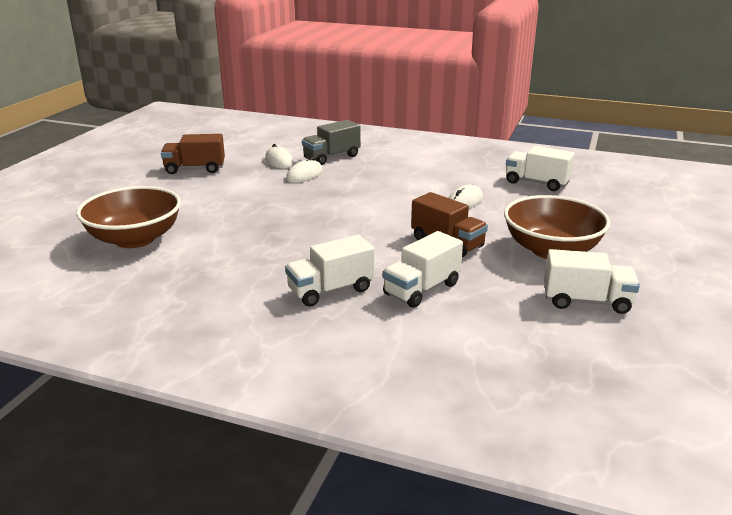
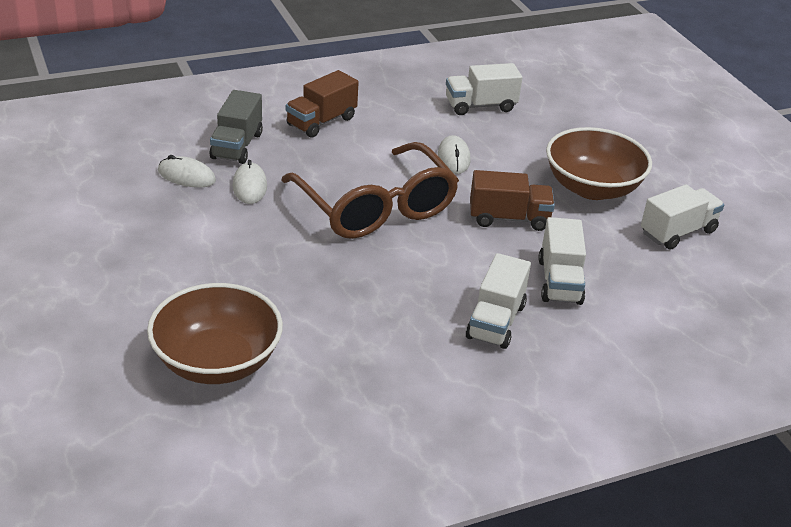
camera: 45 degrees left, 10 degrees up
brown truck [161,134,225,174] -> brown truck moved to [286,70,359,138]
none -> brown glasses [282,142,459,239]

